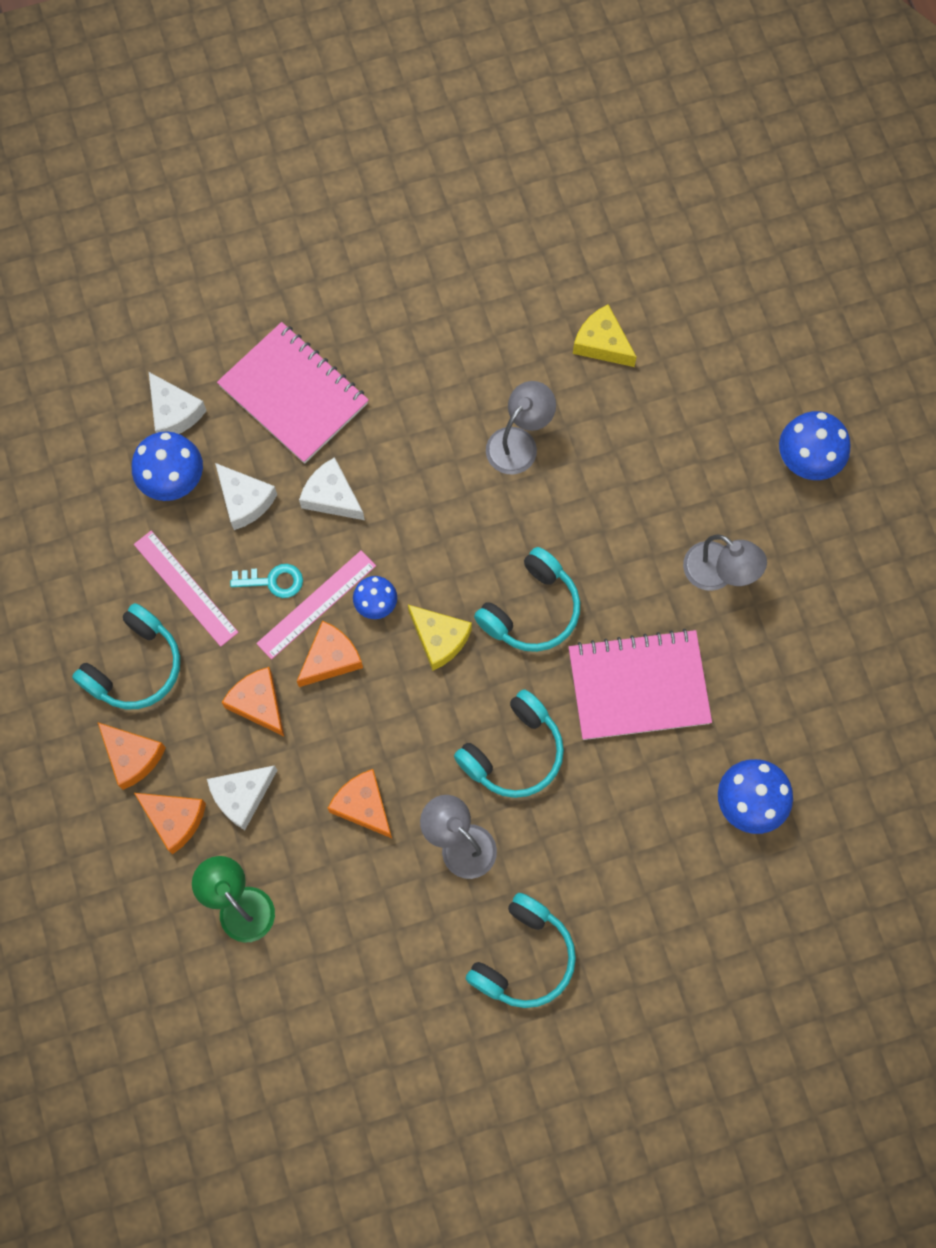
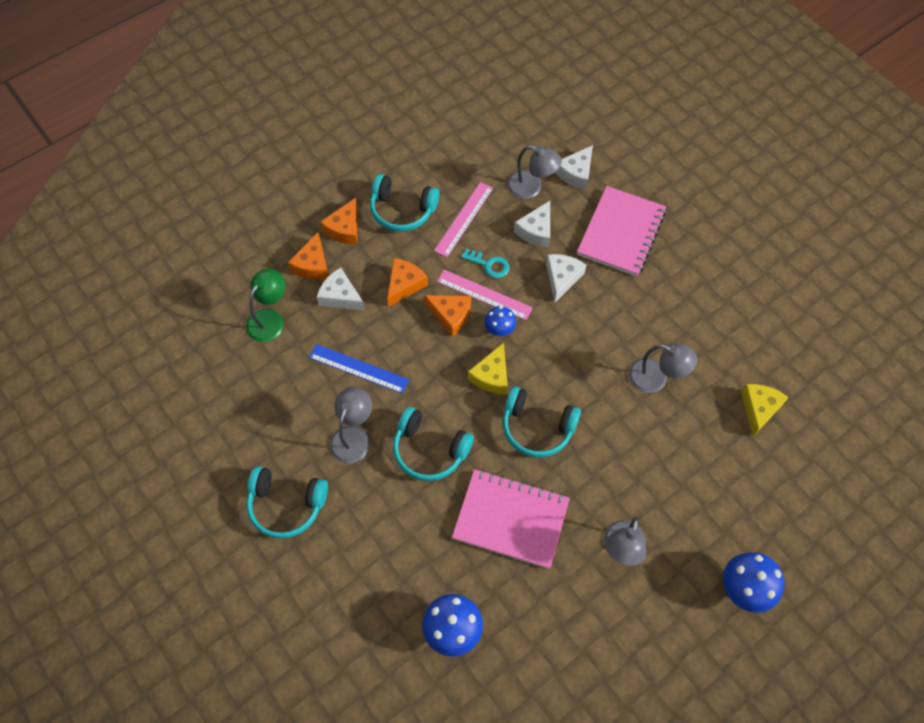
camera: 70 degrees right, 10 degrees down
blue mushroom [132,431,203,501] -> grey lamp [507,145,562,199]
turquoise key [230,564,303,598] -> turquoise key turned 45 degrees counterclockwise [461,248,510,278]
orange cheese [328,769,392,838] -> blue ruler [309,344,409,394]
pink notebook [569,629,712,740] -> pink notebook turned 45 degrees counterclockwise [452,469,570,569]

